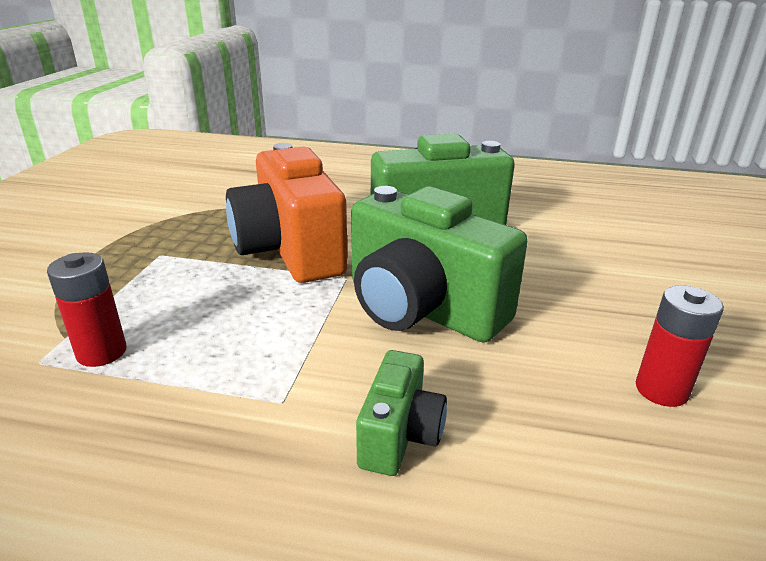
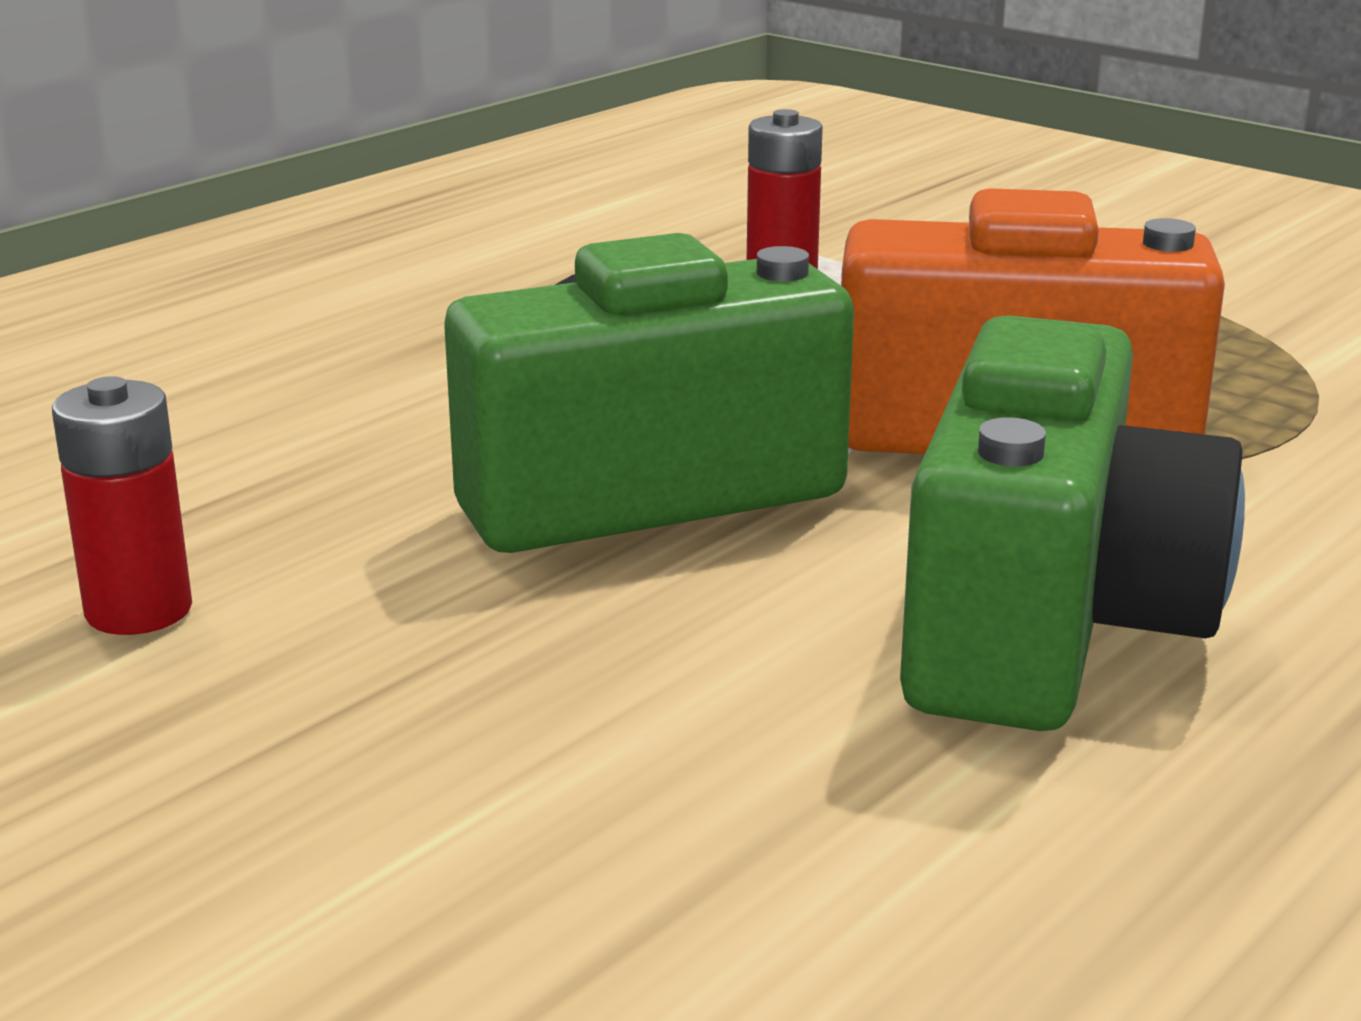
camera: 120 degrees right, 5 degrees down
green camera [356,350,447,476] -> none

